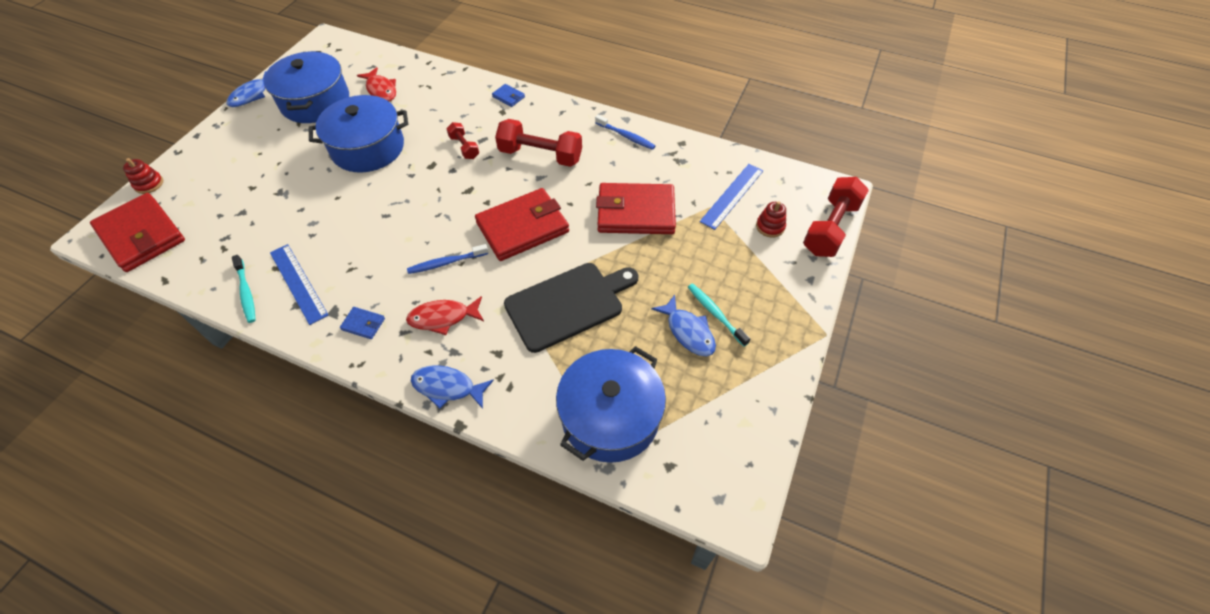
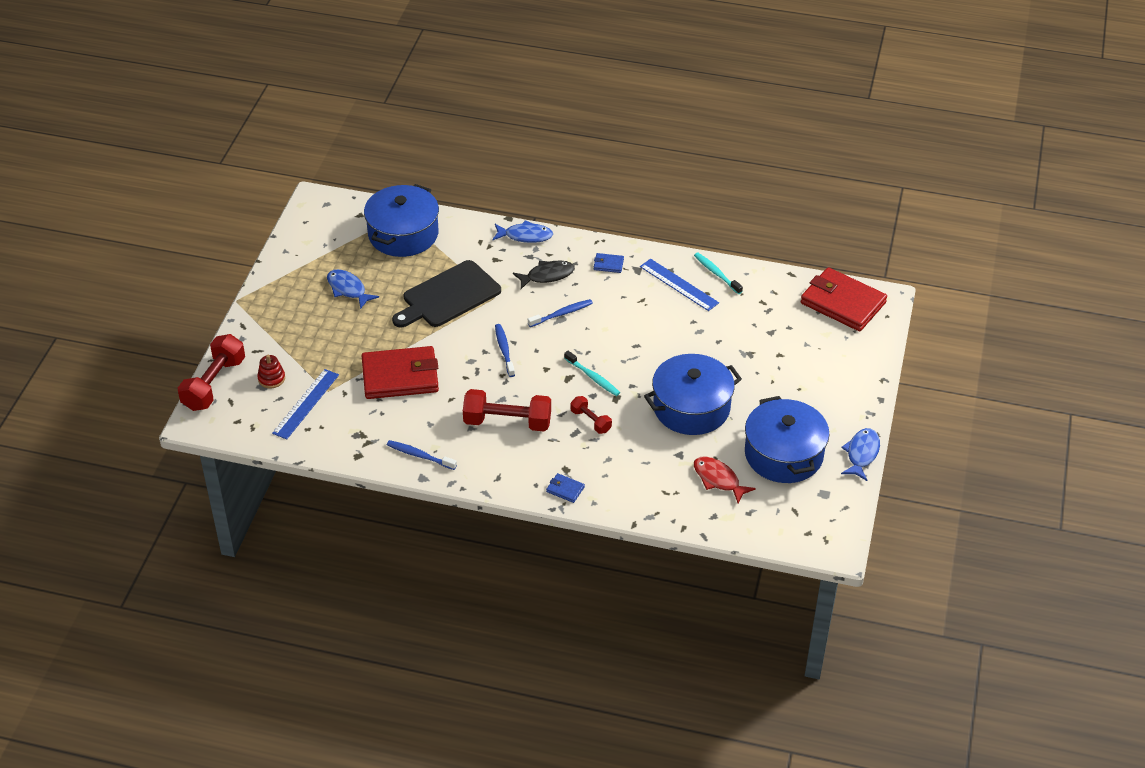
camera: 170 degrees right, 10 degrees down
red stacking toy [123,158,163,194] -> none
red fish [406,296,484,335] -> black fish [513,260,575,289]
red wallet [475,188,569,261] -> blue toothbrush [495,324,515,377]
turquoise toothbrush [688,283,750,347] -> turquoise toothbrush moved to [564,351,620,396]

